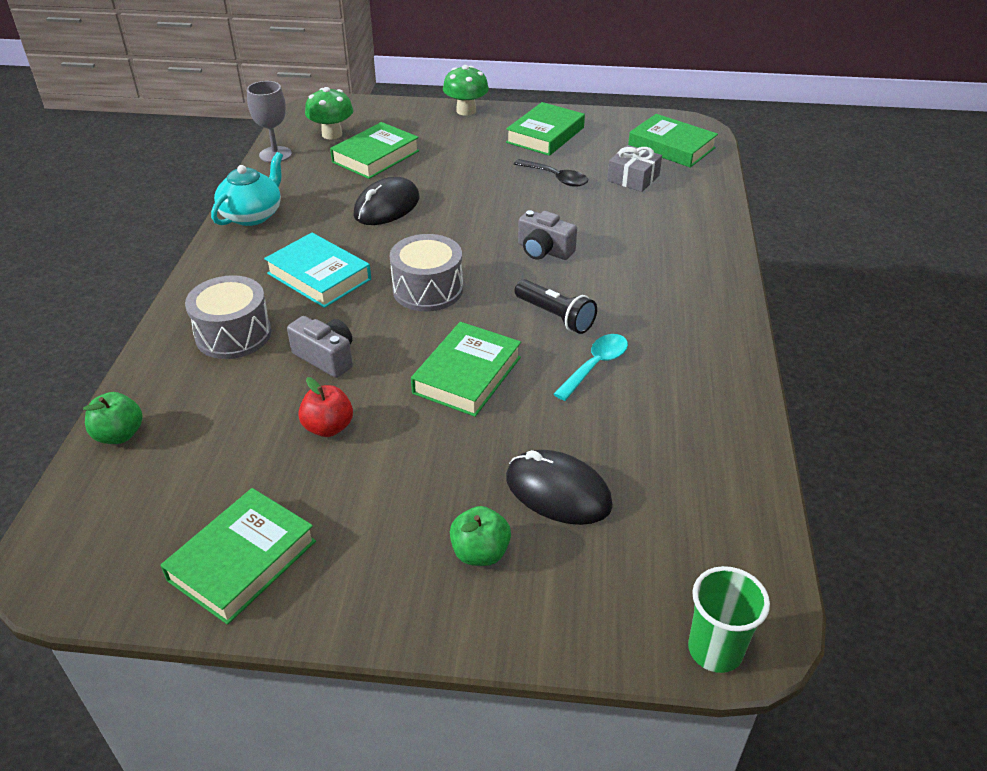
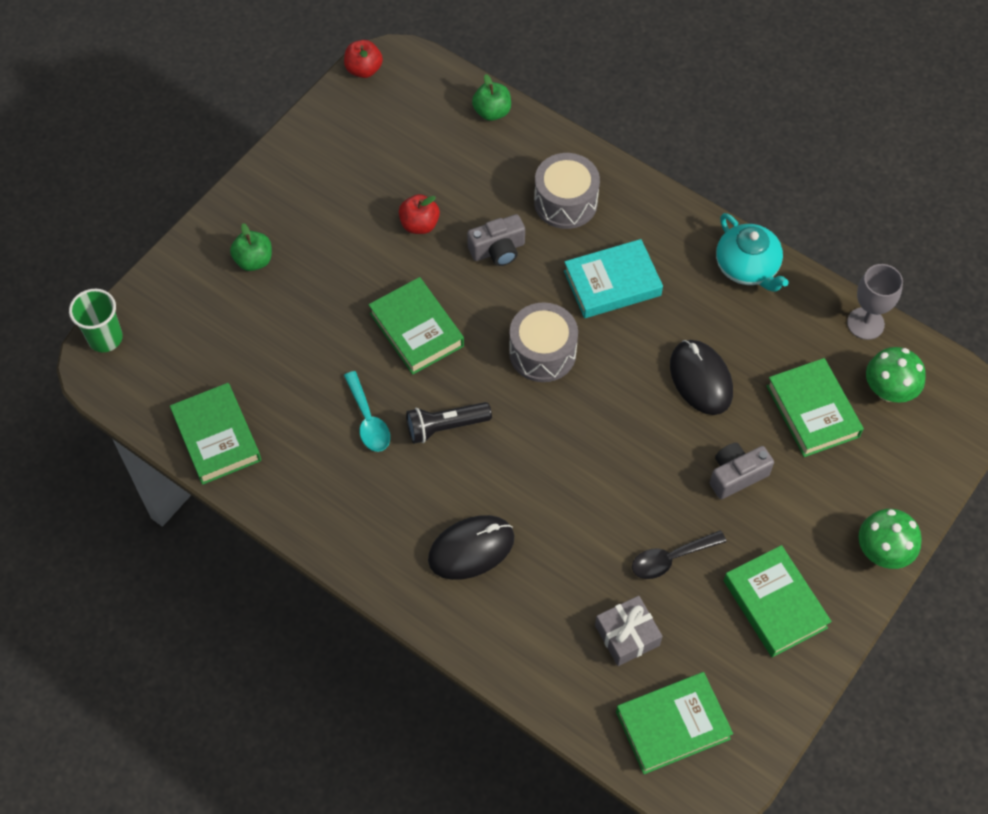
camera: 120 degrees right, 20 degrees up
green book [160,488,316,625] -> green book moved to [170,383,261,485]
black mouse [506,450,613,525] -> black mouse moved to [428,515,514,580]
grey camera [518,210,577,260] -> grey camera moved to [710,443,774,499]
none -> red apple [344,40,383,78]

